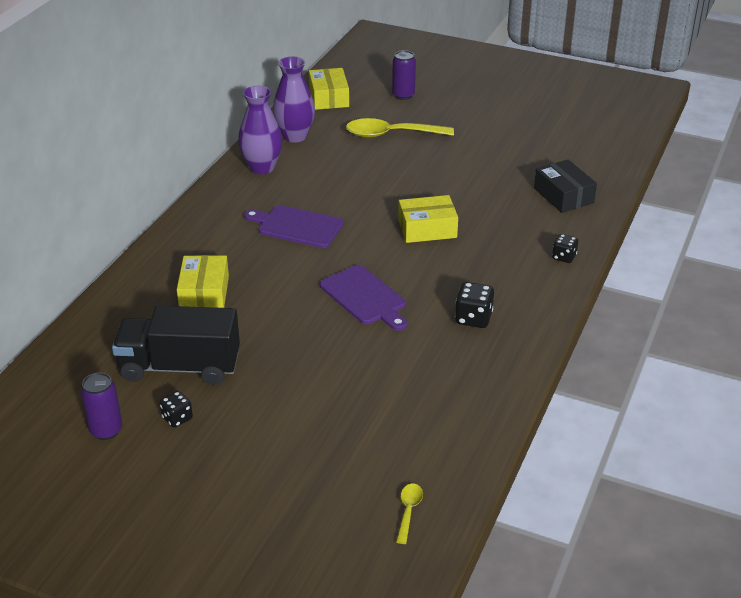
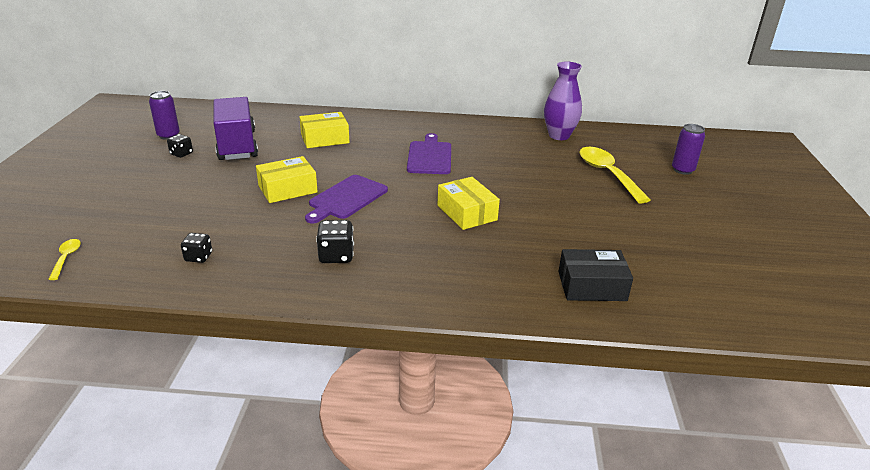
camera: 70 degrees right, 5 degrees down
black truck [112,306,240,385] -> purple truck [214,97,258,160]
purple vase [238,86,282,174] -> none
yellow box [309,68,349,110] -> yellow box moved to [256,156,318,203]
yellow spoon [396,484,423,544] -> yellow spoon turned 90 degrees counterclockwise [48,239,81,280]
black box [534,160,597,213] -> black box turned 45 degrees clockwise [558,249,633,301]
black dice [552,234,578,263] -> black dice moved to [181,233,212,263]

